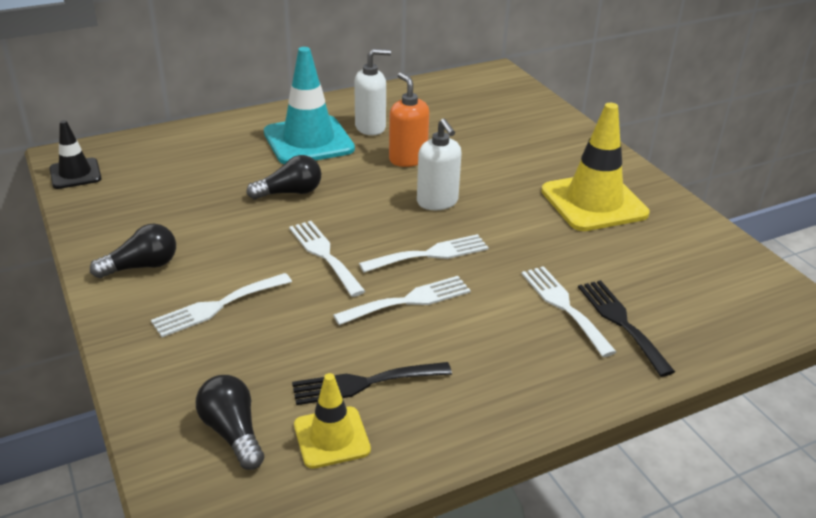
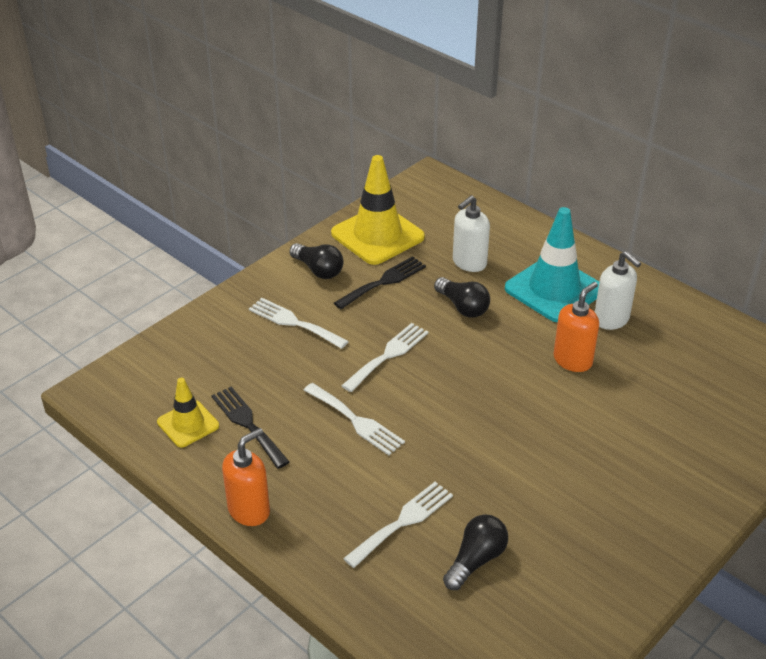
camera: 70 degrees right, 5 degrees up
black traffic cone [50,120,102,189] -> none
black light bulb [196,375,264,470] -> black light bulb moved to [443,515,508,590]
white fork [359,234,489,273] -> none
white soap dispenser [417,118,462,210] -> white soap dispenser moved to [453,195,490,272]
yellow traffic cone [541,103,650,231] -> yellow traffic cone moved to [331,155,425,265]
black fork [578,280,675,377] -> black fork moved to [334,256,426,309]
none -> orange soap dispenser [222,428,270,526]

